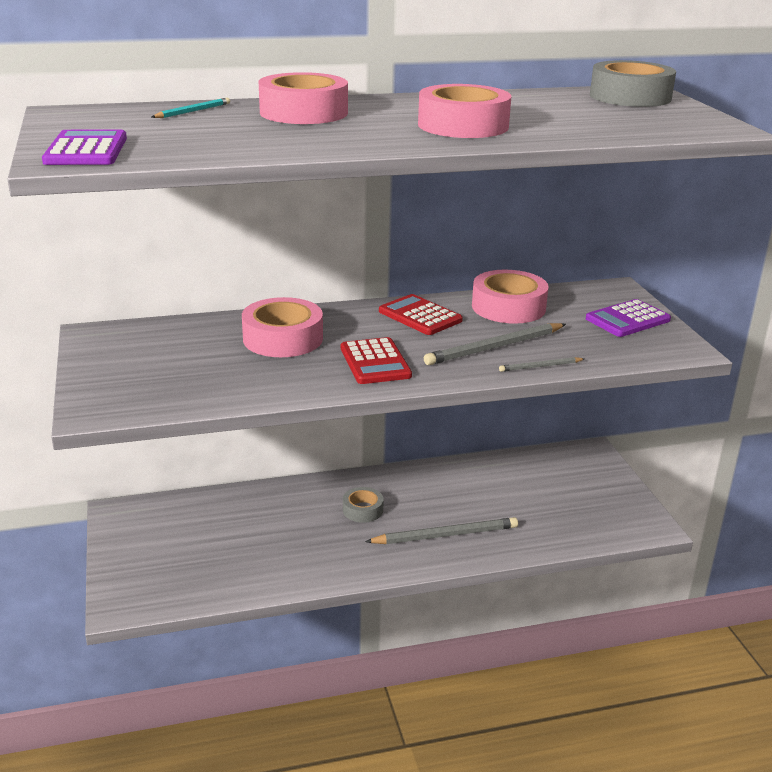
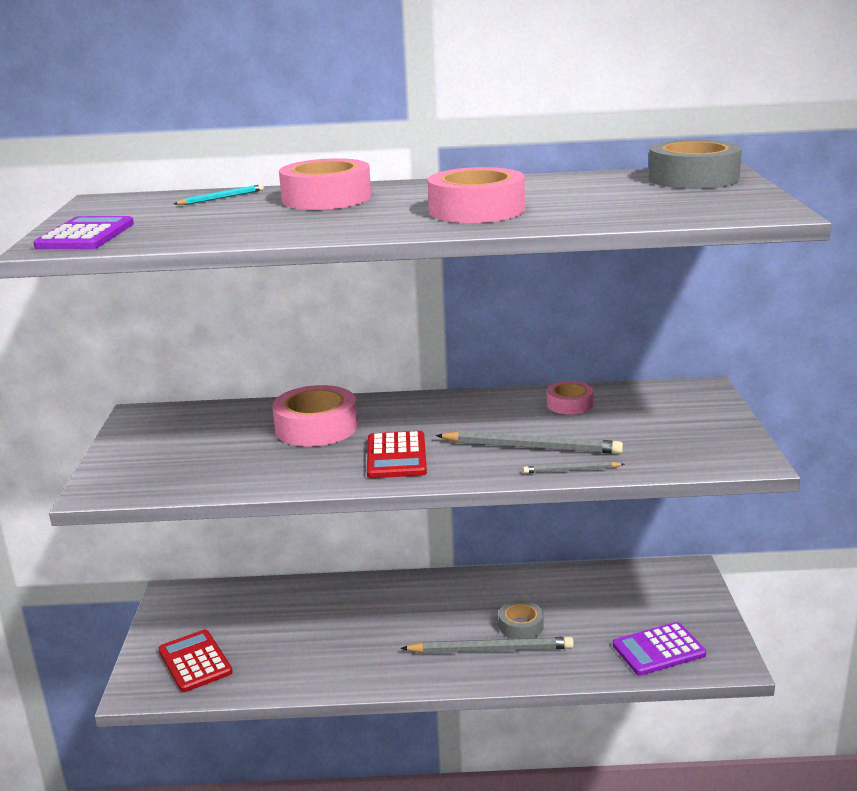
camera: 15 degrees right, 5 degrees down
grey tape [343,487,384,523] -> grey tape moved to [499,600,544,639]
red calculator [379,294,463,335] -> red calculator moved to [159,630,233,692]
grey pencil [424,323,566,365] -> grey pencil turned 150 degrees counterclockwise [436,431,623,454]
pink tape [472,270,549,324] -> pink tape [547,381,594,415], size x0.57
purple calculator [586,299,671,337] -> purple calculator moved to [613,622,706,676]

